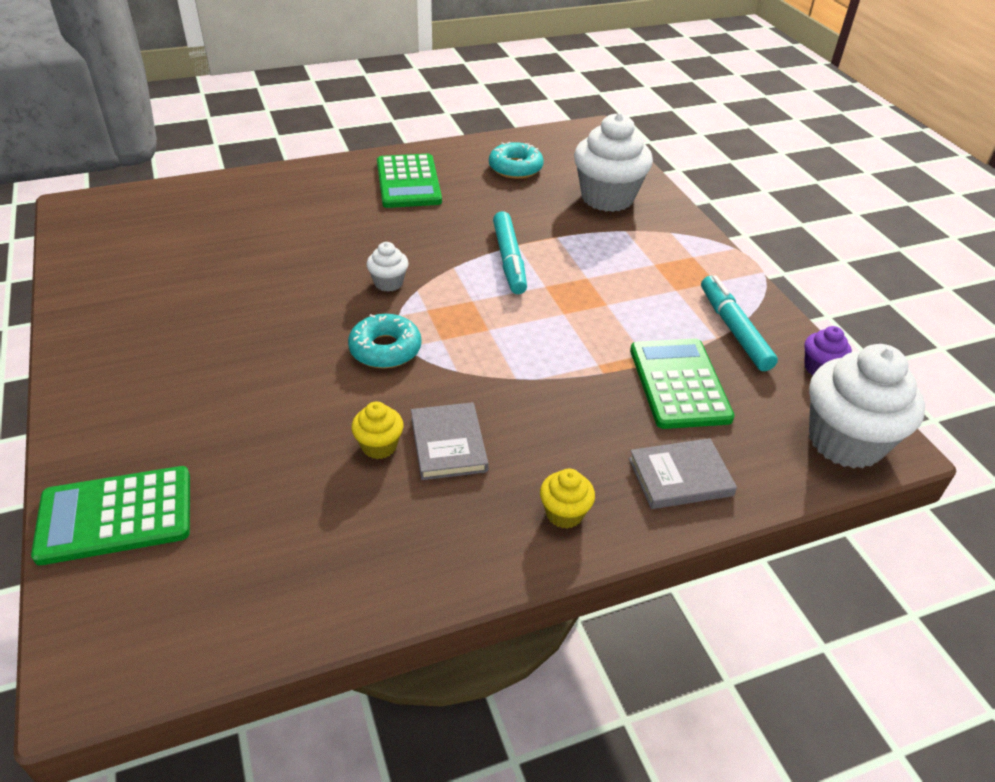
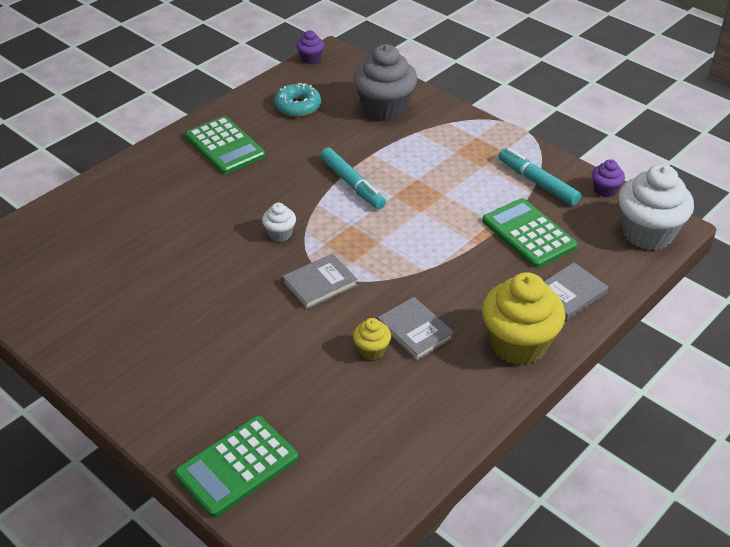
camera: 25 degrees left, 0 degrees up
turquoise donut [348,314,421,368] -> grey book [283,253,357,309]
yellow cupcake [540,468,595,528] -> yellow cupcake [482,272,566,365], size x2.14
white cupcake [574,113,653,212] -> grey cupcake [353,44,417,122]
none -> purple cupcake [297,30,324,64]

